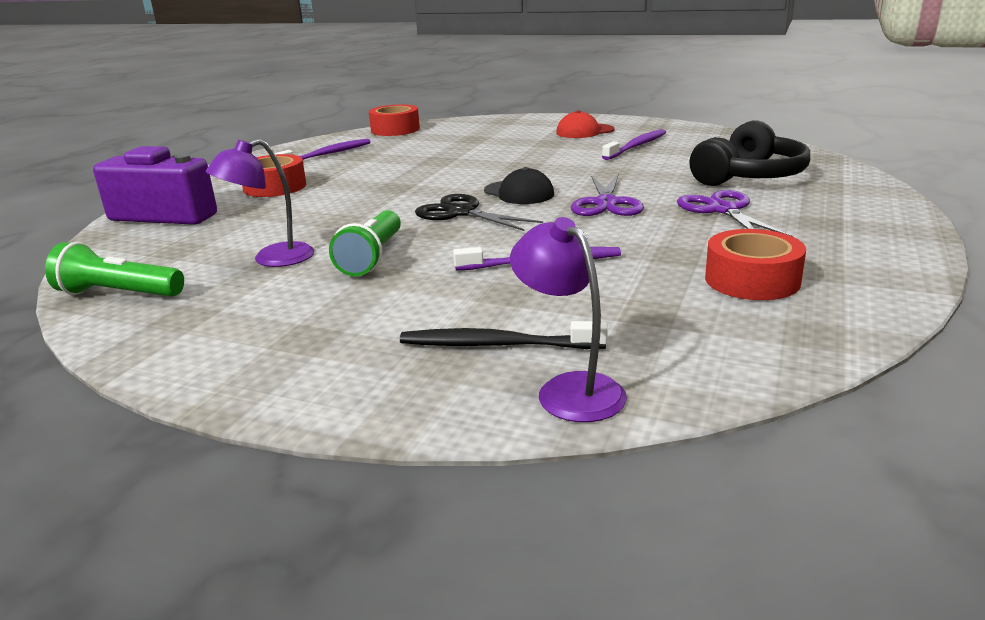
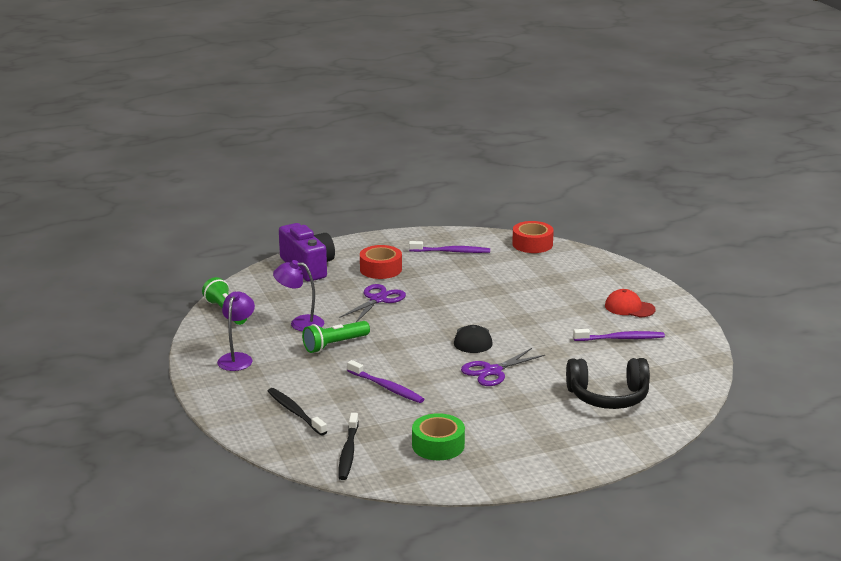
camera: 45 degrees right, 0 degrees up
black scissors [415,194,543,231] -> none
purple lamp [510,217,627,422] -> purple lamp moved to [217,292,255,371]
purple scissors [677,190,793,237] -> purple scissors moved to [339,284,406,322]
red tape [705,229,806,300] -> green tape [412,413,465,460]
none -> black toothbrush [338,413,359,480]

